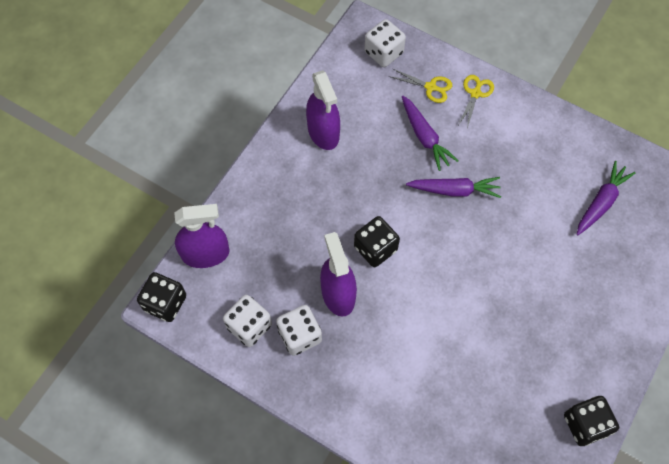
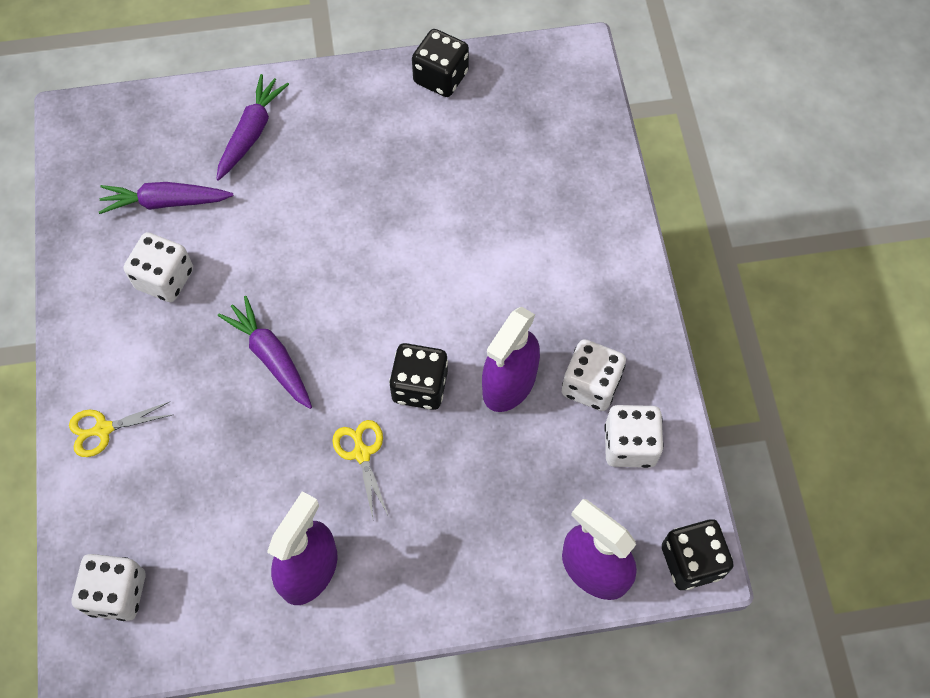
camera: 130 degrees left, 0 degrees up
yellow scissors [389,68,452,103] -> yellow scissors moved to [333,420,389,519]
purple carrot [402,96,458,171] -> purple carrot moved to [216,74,289,181]
none -> white dice [124,232,193,302]

